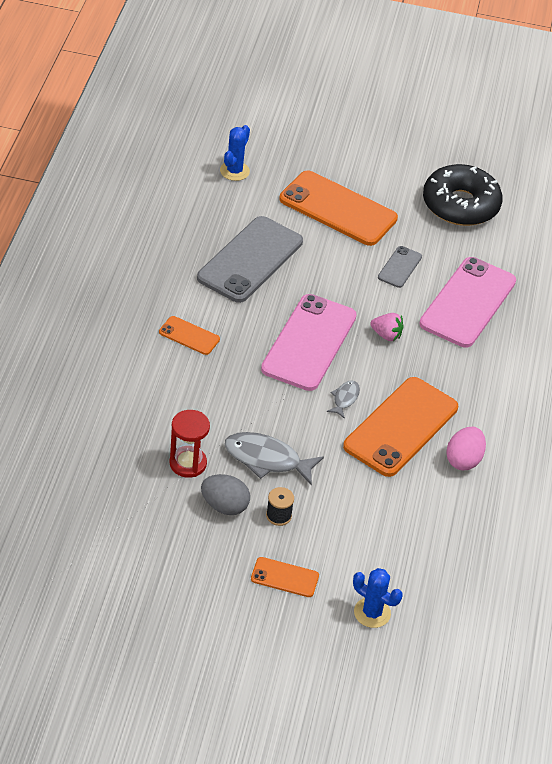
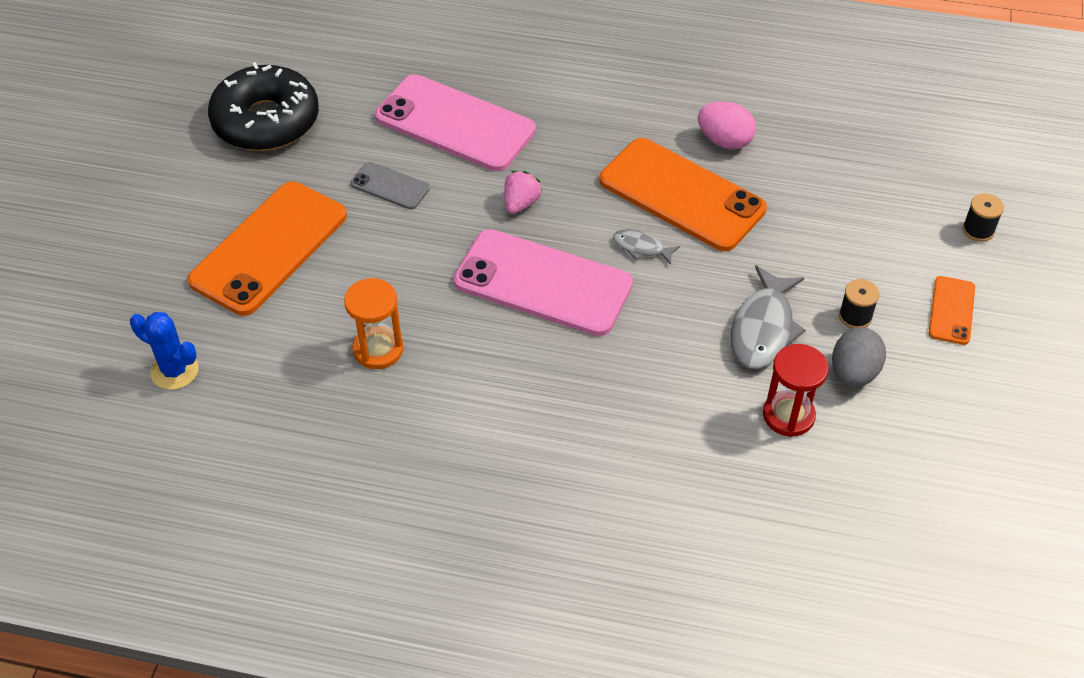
camera: 85 degrees left, 5 degrees up
orange phone [159,316,220,355] -> none
grey phone [197,216,303,303] -> orange hourglass [344,278,403,369]
blue cactus [353,568,403,628] -> black spool [963,193,1004,242]

